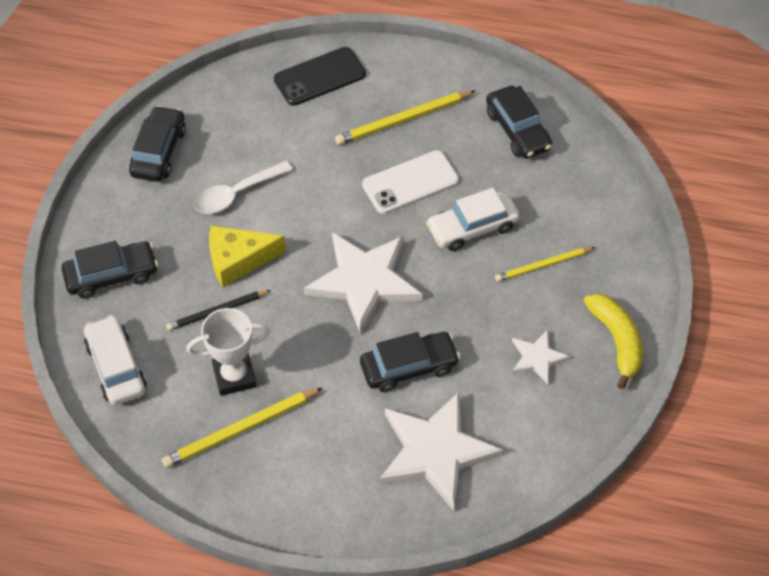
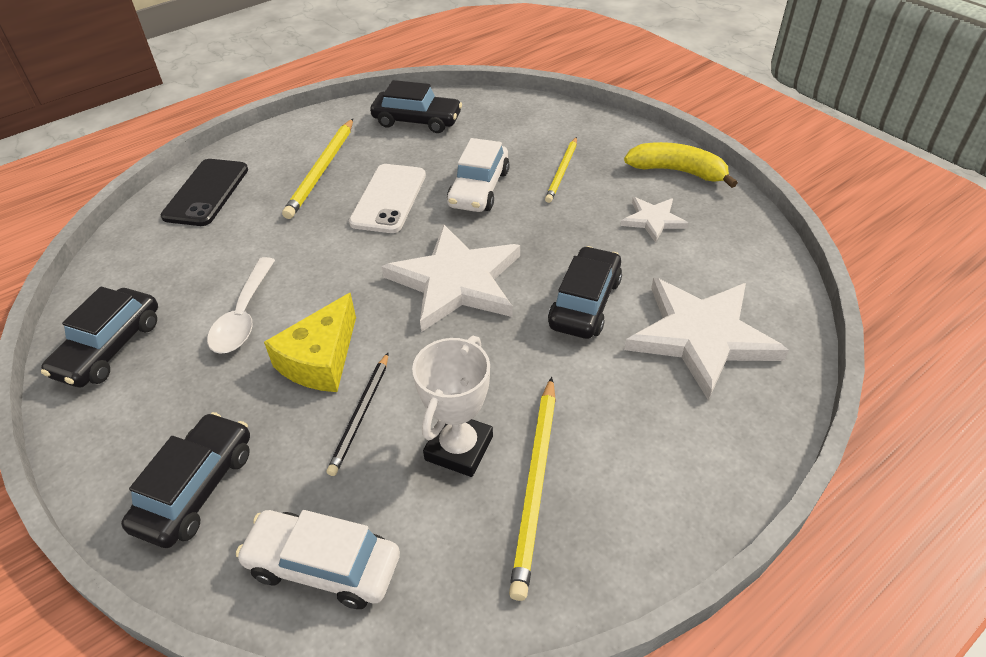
camera: 50 degrees left, 10 degrees down
black car [129,106,186,182] -> black car turned 120 degrees counterclockwise [41,287,158,388]

